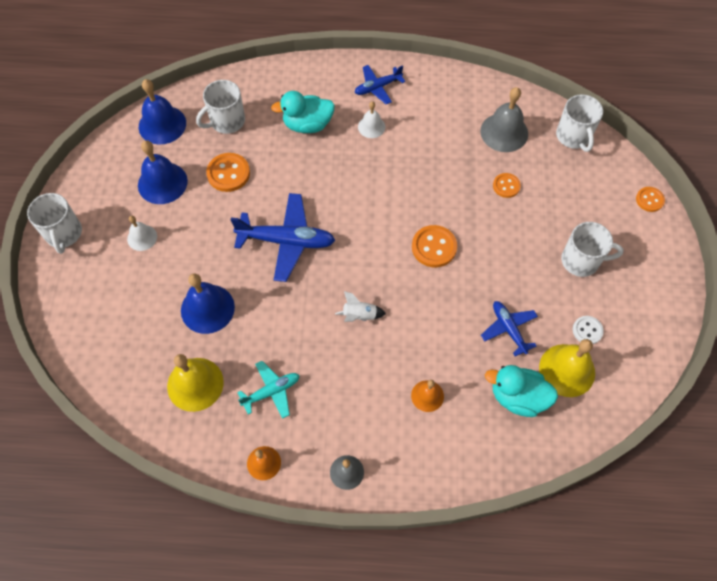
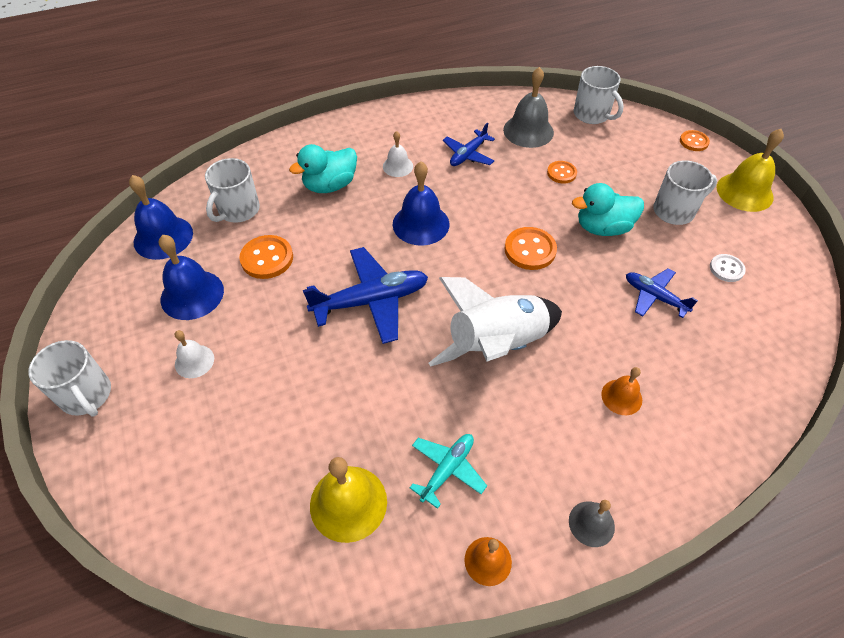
camera: 25 degrees left, 10 degrees down
blue bell [181,273,235,334] -> blue bell moved to [393,161,449,246]
white rocket [335,291,386,322] -> white rocket [429,277,562,367], size x2.43
blue plane [354,65,405,104] -> blue plane moved to [443,123,495,166]
turquoise duck [485,365,558,417] -> turquoise duck moved to [572,183,644,236]
yellow bell [539,339,595,397] -> yellow bell moved to [717,129,784,212]

